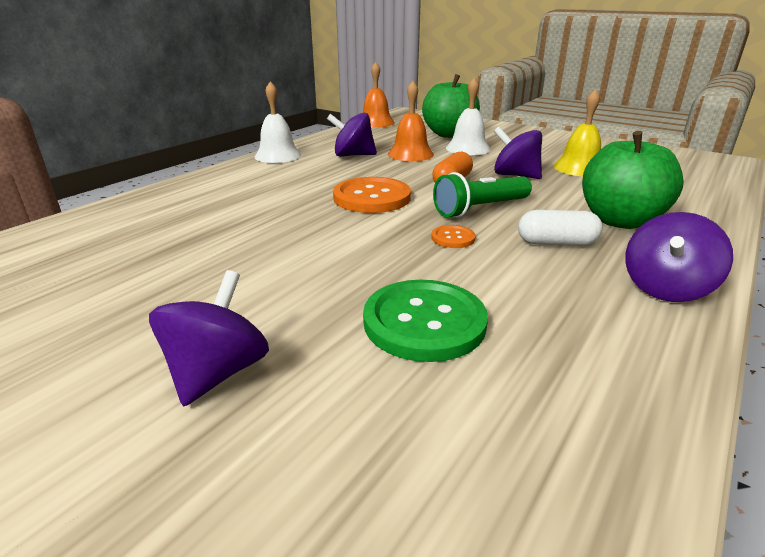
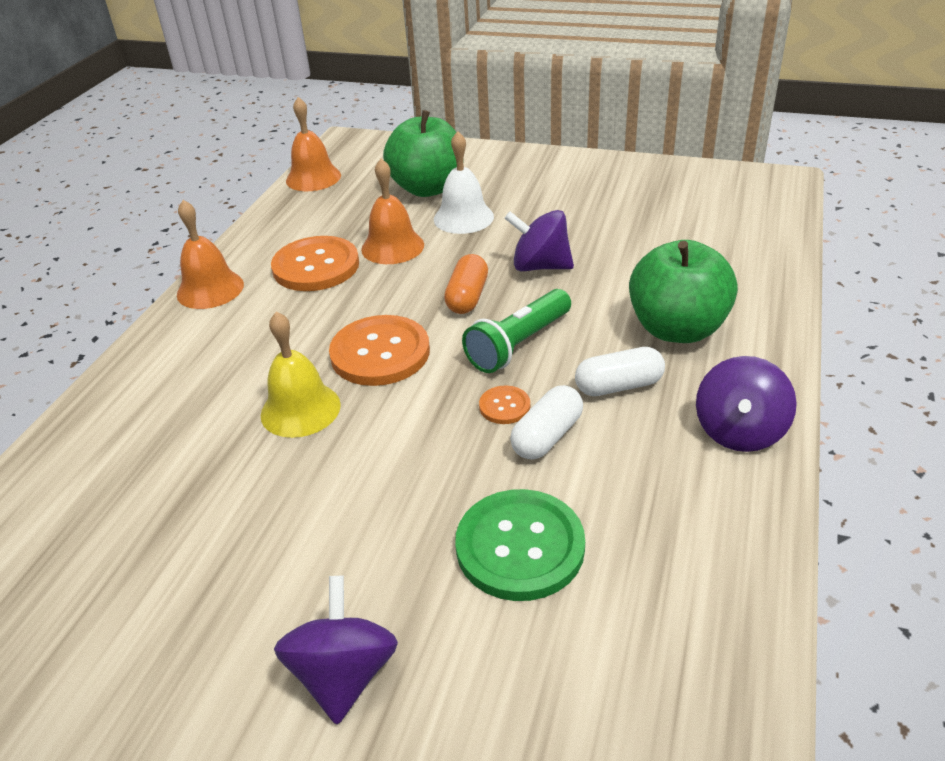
camera: 15 degrees left, 10 degrees up
white bell [255,81,302,163] -> orange bell [177,200,244,309]
purple spinning top [327,113,377,157] -> orange button [271,236,359,291]
yellow bell [553,89,601,176] -> yellow bell moved to [261,312,341,438]
none -> white capsule [510,385,583,459]

